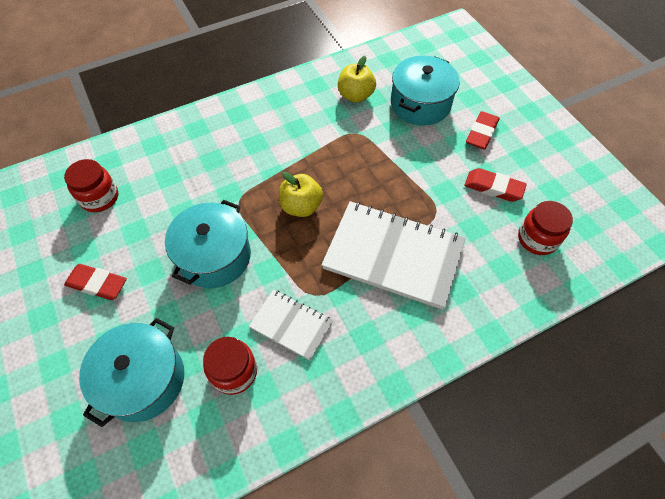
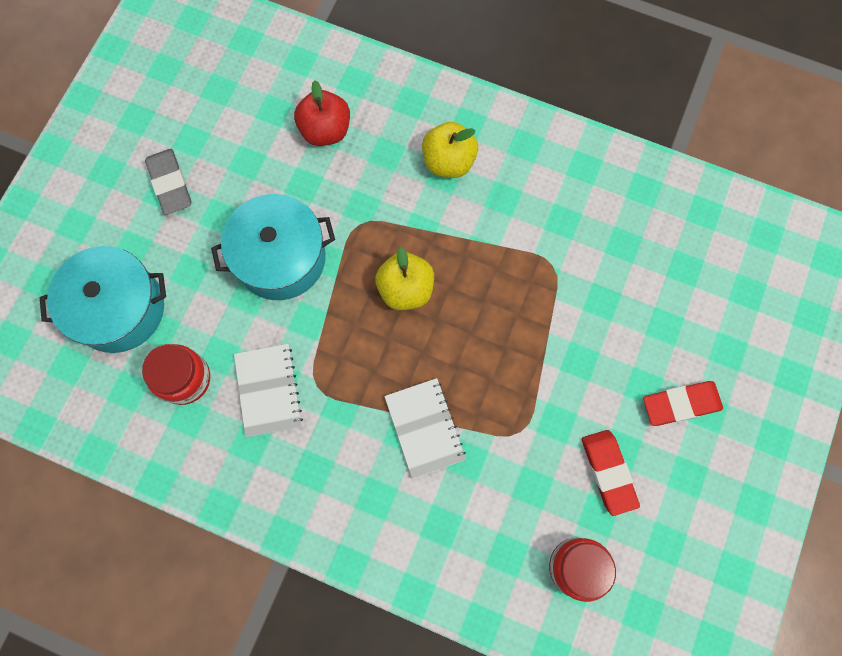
camera: 50 degrees right, 15 degrees up
red jar [64,159,118,212] -> none
red eraser [64,264,127,300] -> grey eraser [145,149,191,215]
white notebook [321,201,466,310] -> white notebook [384,378,466,479], size x0.53
yellow apple [338,56,376,103] -> yellow apple moved to [422,122,478,178]
turquoise pot [391,56,460,126] -> none
none -> red apple [294,80,350,146]

